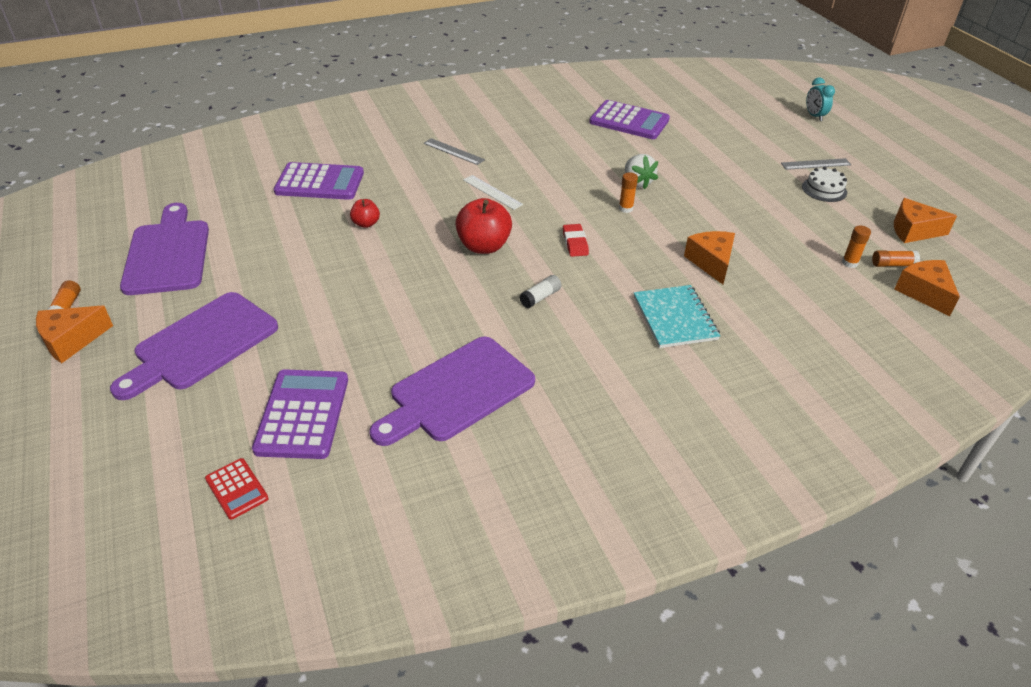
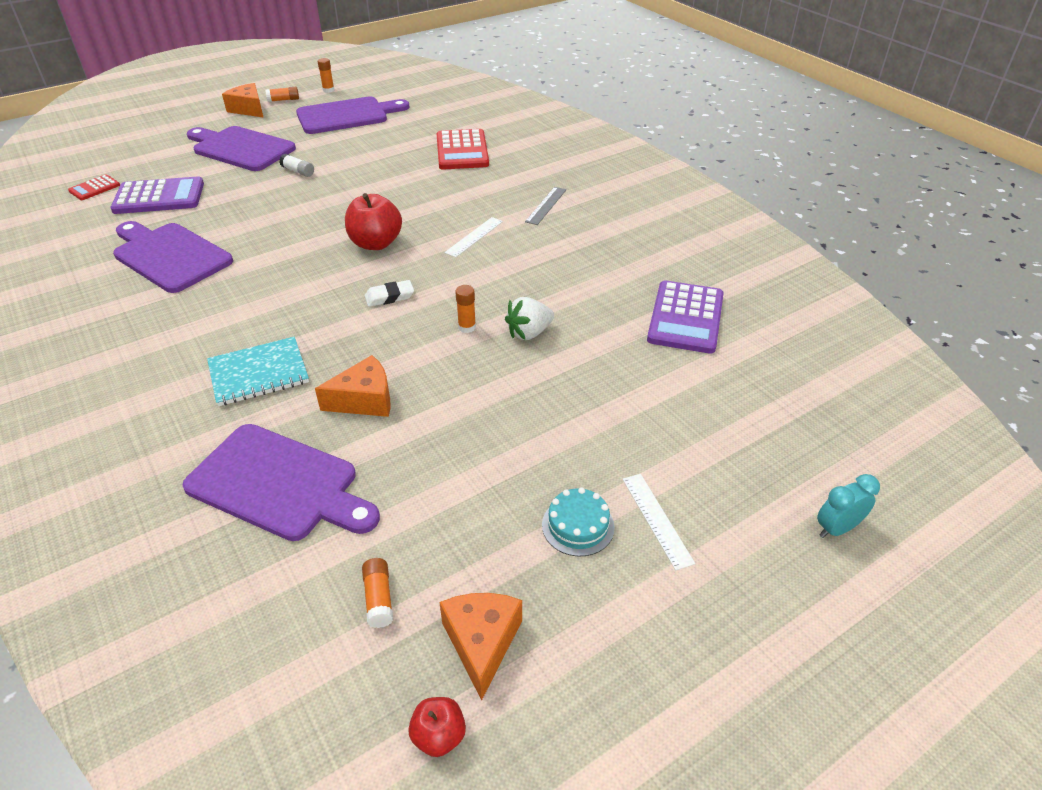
camera: 80 degrees right, 0 degrees up
purple calculator [274,162,364,200] -> red calculator [436,129,489,169]
red apple [350,199,380,228] -> red apple moved to [408,697,466,757]
white glue stick [519,275,562,308] -> white glue stick moved to [279,154,314,177]
red eraser [563,224,589,257] -> white eraser [365,280,414,307]
grey ruler [781,158,851,170] -> white ruler [623,474,695,570]
white cake [802,167,847,202] -> turquoise cake [542,487,615,556]
orange glue stick [842,226,871,268] -> orange glue stick moved to [318,58,334,93]
orange cheese [895,260,960,316] -> none
none -> purple cutting board [183,424,380,541]

